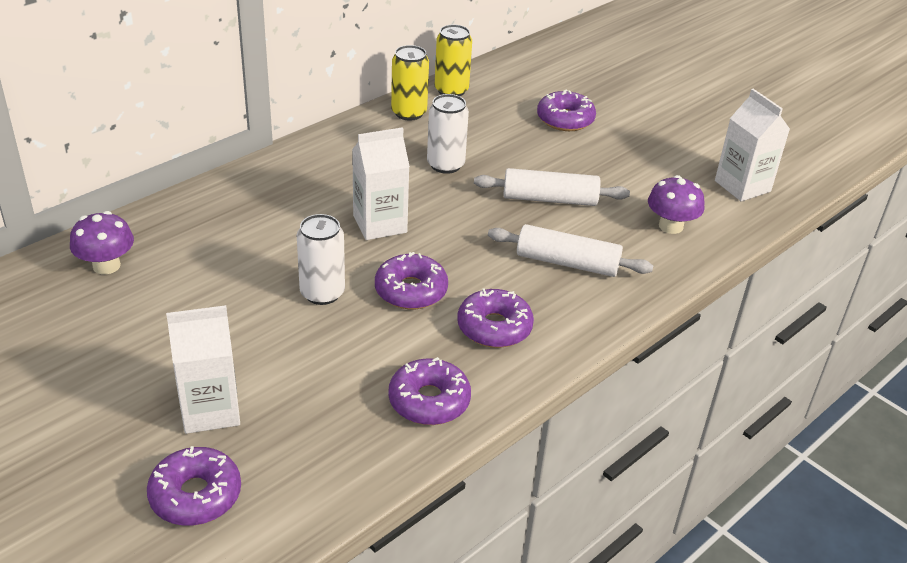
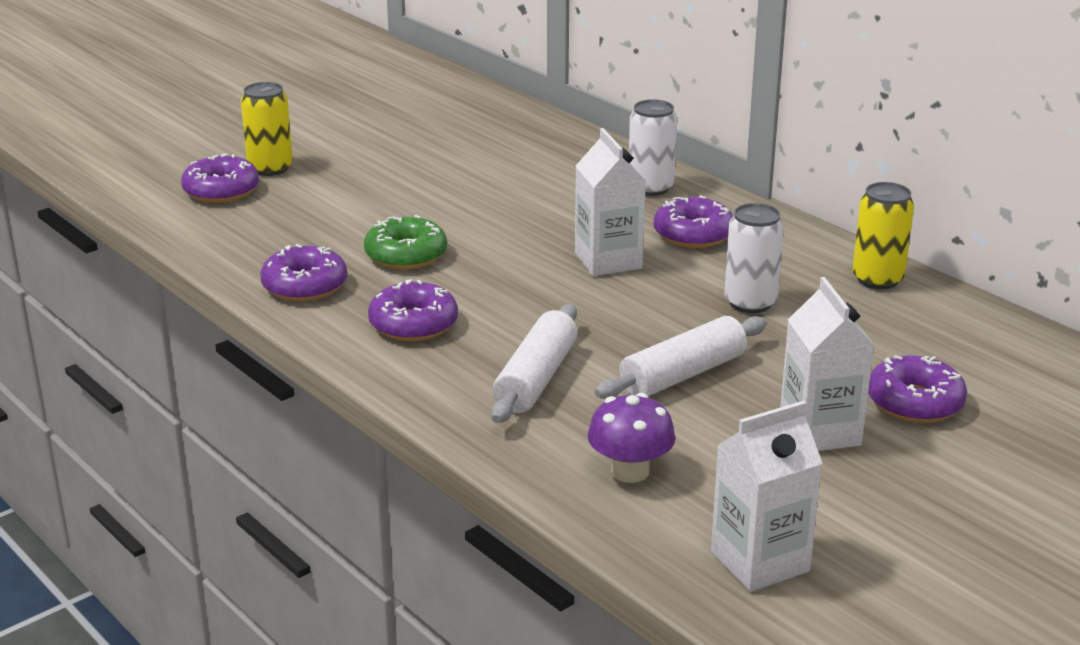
camera: 95 degrees right, 10 degrees down
purple mushroom [70,211,134,274] -> none
white carton [166,305,240,434] -> white carton moved to [780,277,875,451]
white can [297,214,345,305] -> white can moved to [629,99,677,196]
purple donut [375,252,448,309] -> purple donut moved to [654,195,733,248]
yellow can [435,25,472,96] -> yellow can moved to [241,82,293,176]
white rolling pin [474,168,630,206] -> white rolling pin turned 45 degrees clockwise [595,316,767,399]
none -> green donut [364,215,447,269]

